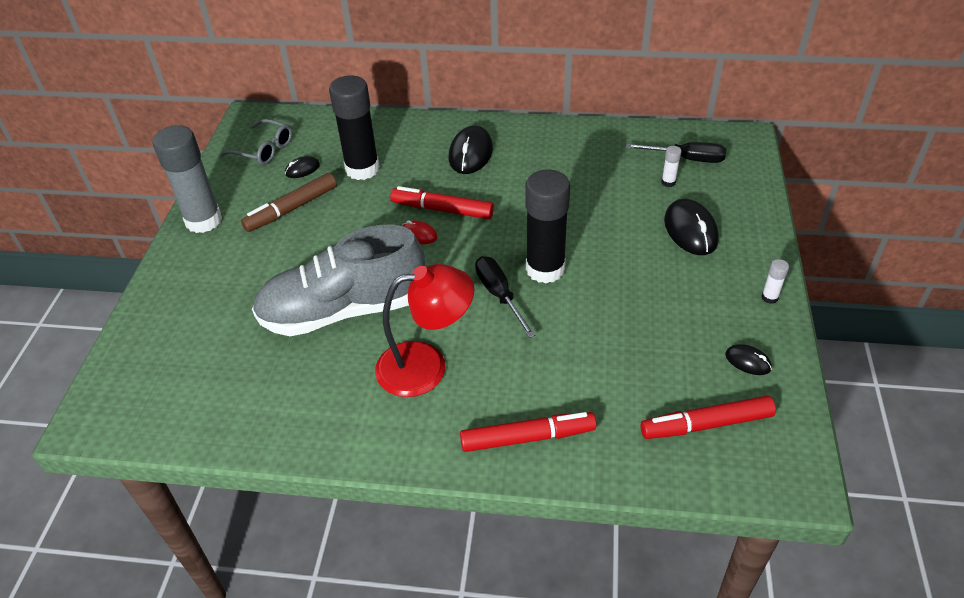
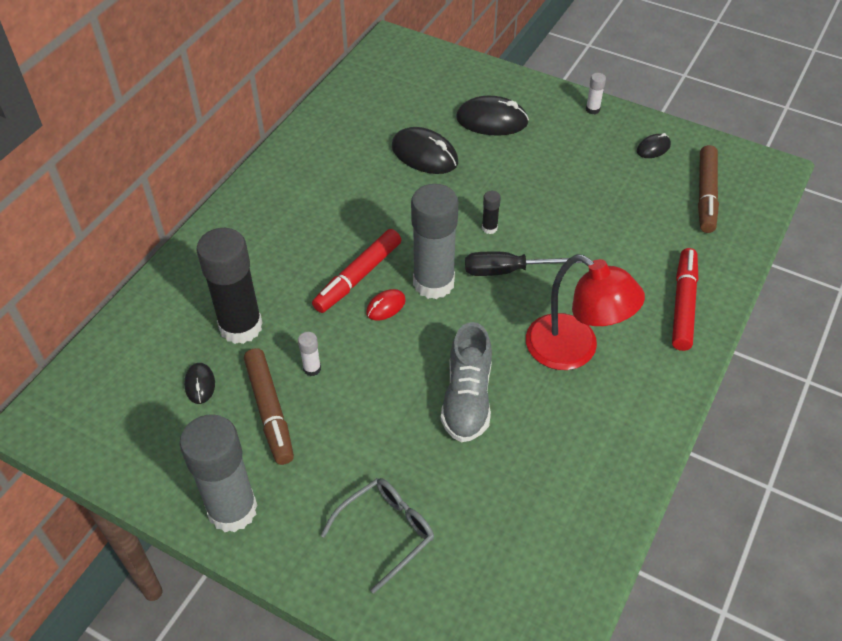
camera: 70 degrees left, 5 degrees up
grey glasses [220,119,292,165] -> grey glasses moved to [320,478,434,594]
grey shoe [252,225,425,336] -> grey shoe [441,322,492,442], size x0.61
red lamp [375,264,474,397] -> red lamp turned 120 degrees clockwise [526,254,645,370]
black mouse [449,125,493,174] -> black mouse moved to [392,127,458,174]
black glue stick [525,170,570,283] -> black glue stick [482,191,501,234], size x0.40
black screwdriver [626,142,726,163] -> none
red marker [640,396,776,439] -> brown marker [698,145,719,233]
white glue stick [661,146,681,187] -> white glue stick moved to [298,332,321,376]
none -> grey glue stick [411,184,459,299]

